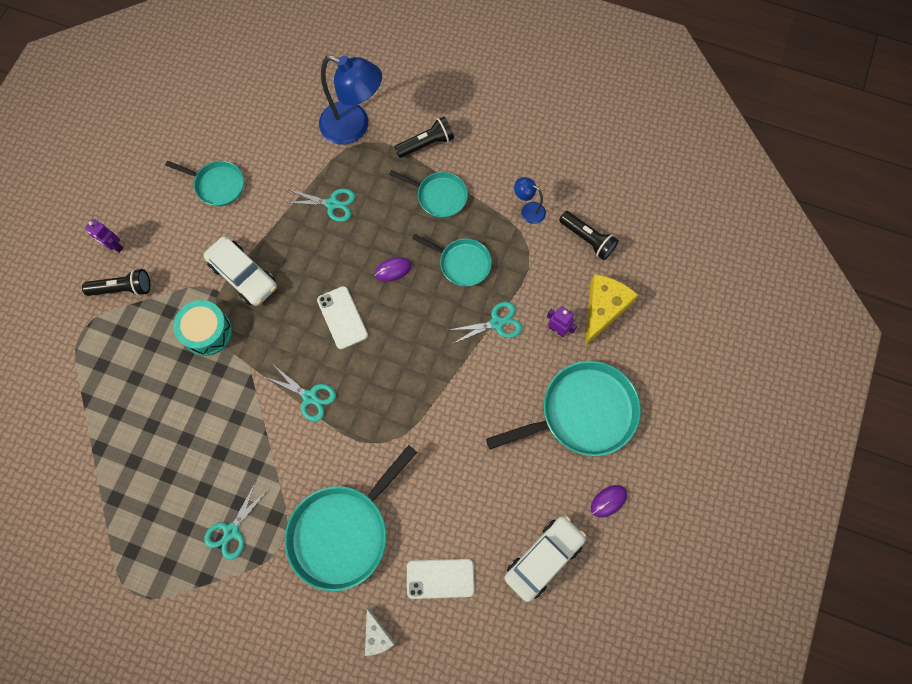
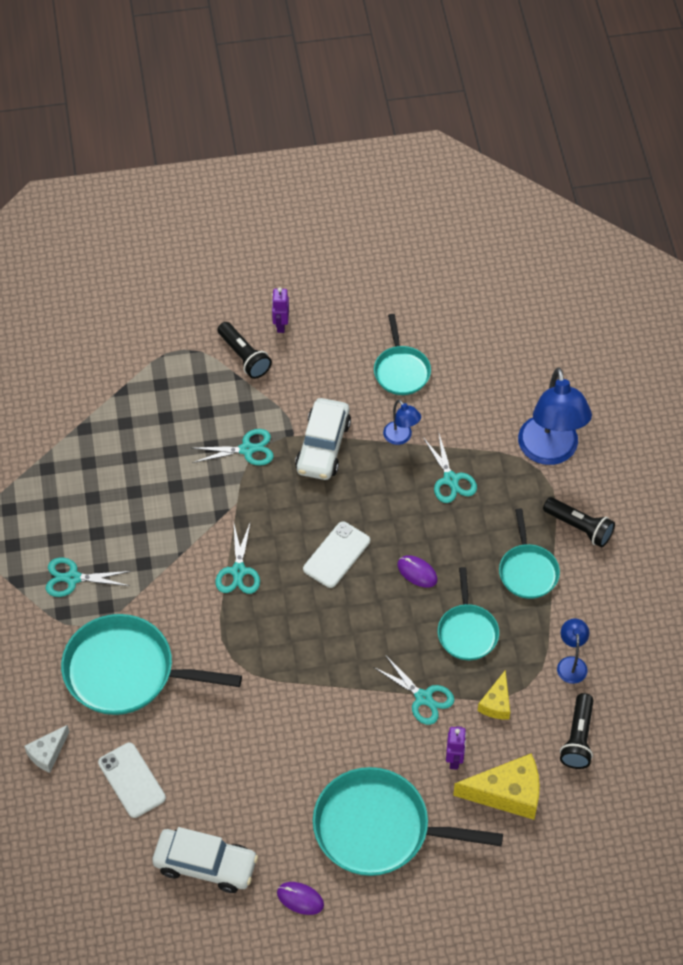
camera: 60 degrees right, 15 degrees down
turquoise drum [173,300,232,356] -> turquoise scissors [192,429,274,466]
turquoise pan [486,361,641,456] -> turquoise pan turned 150 degrees clockwise [313,767,503,876]
none -> blue lamp [383,400,421,445]
none -> yellow cheese [478,670,510,720]

